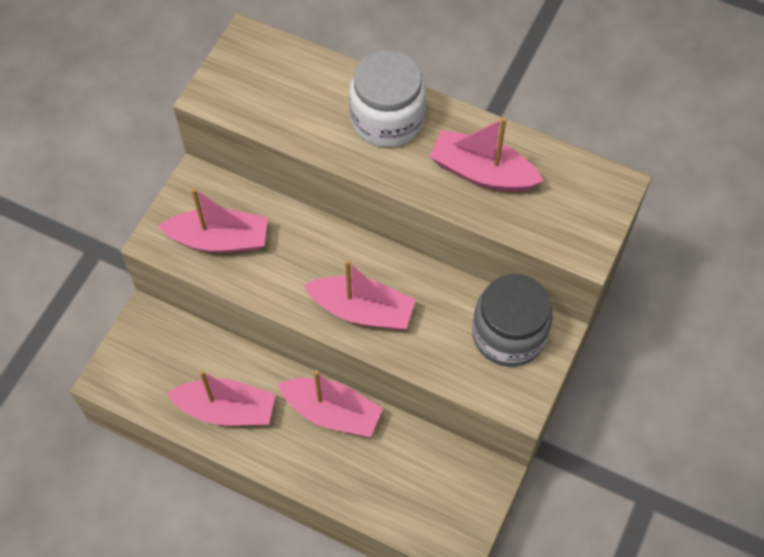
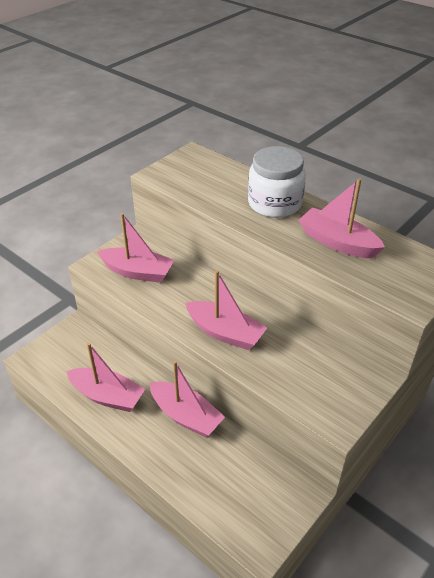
camera: 15 degrees right, 20 degrees down
grey jar [472,274,553,367] -> none

